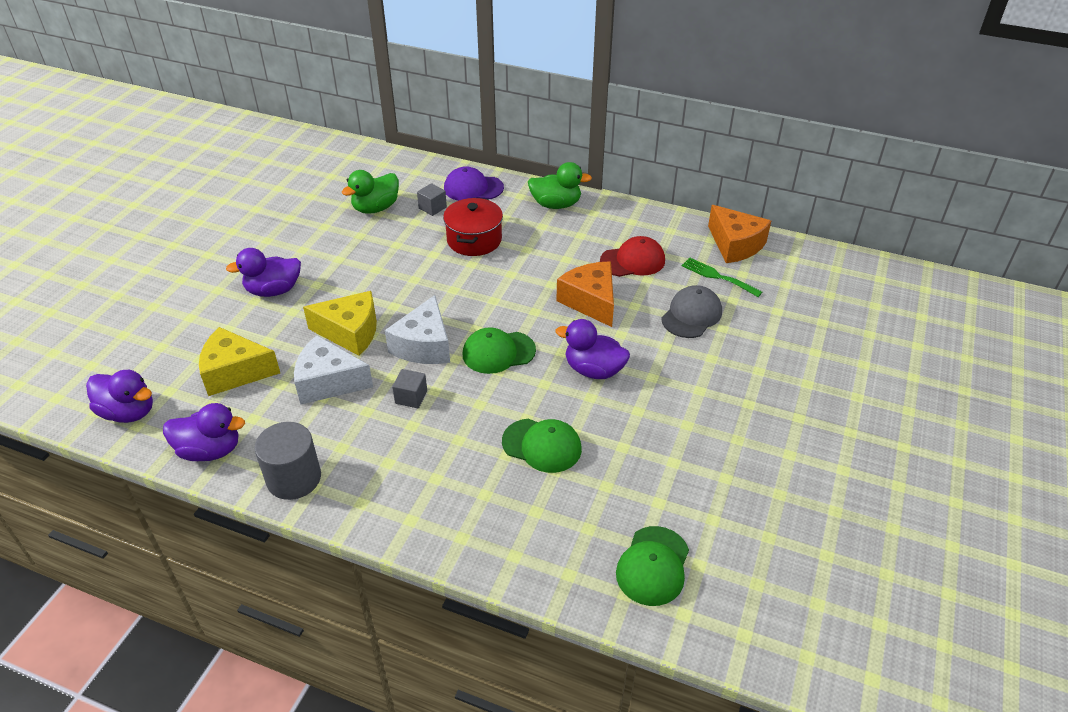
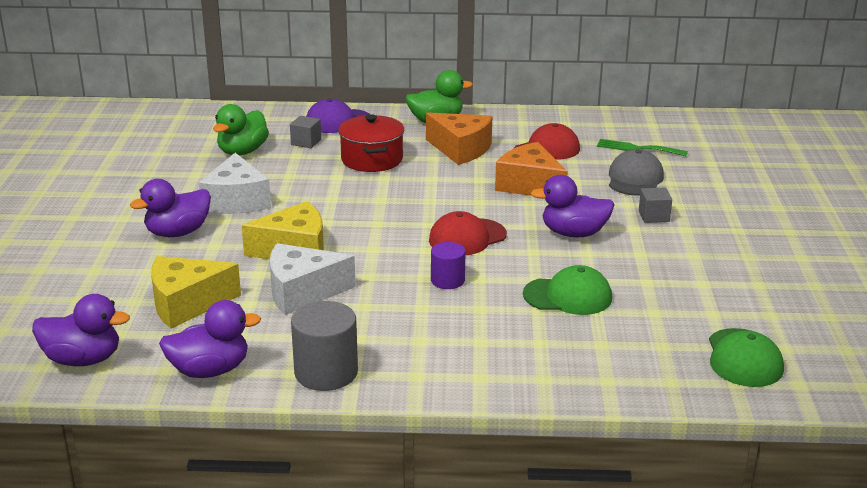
camera: 20 degrees left, 15 degrees down
white cheese [385,295,450,364] -> white cheese moved to [199,153,271,214]
grey cube [392,369,427,408] -> grey cube moved to [639,188,672,223]
green cap [463,327,536,374] -> red cap [429,211,507,255]
orange cheese [708,205,771,263] -> orange cheese moved to [426,112,492,165]
none -> purple cylinder [431,242,466,289]

